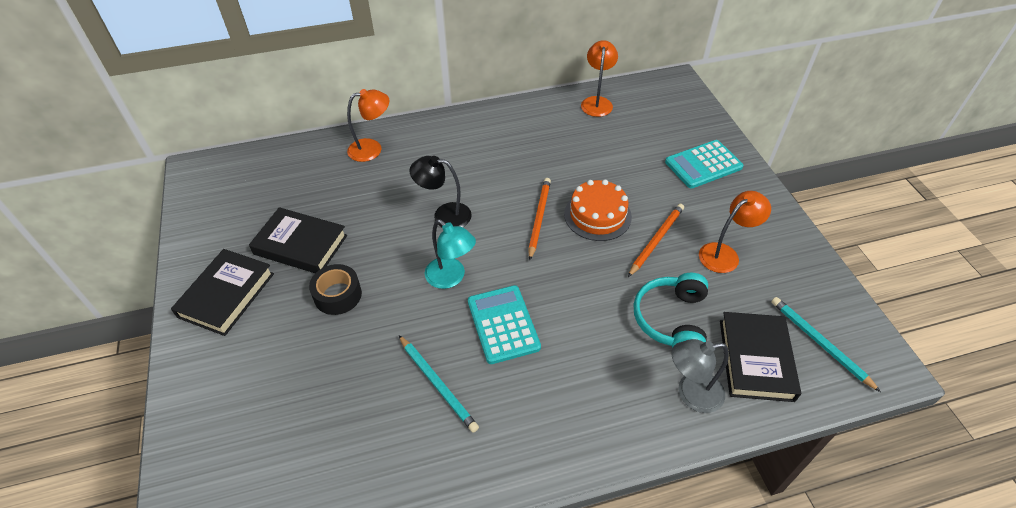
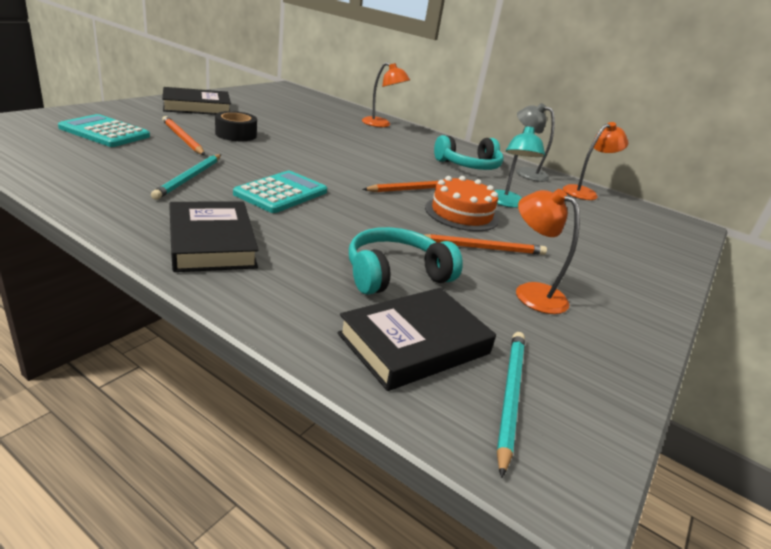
camera: 45 degrees right, 20 degrees down
black book [249,207,347,273] -> black book moved to [169,201,258,272]
black lamp [409,156,472,227] -> none
turquoise lamp [425,219,476,289] -> turquoise lamp moved to [494,125,545,208]
turquoise calculator [665,140,744,189] -> turquoise calculator moved to [58,114,150,147]
grey lamp [671,339,729,413] -> grey lamp moved to [516,103,555,182]
orange lamp [699,191,771,273] -> orange lamp turned 150 degrees counterclockwise [516,189,580,314]
none -> orange pencil [162,116,205,155]
none -> turquoise headphones [434,135,504,170]

